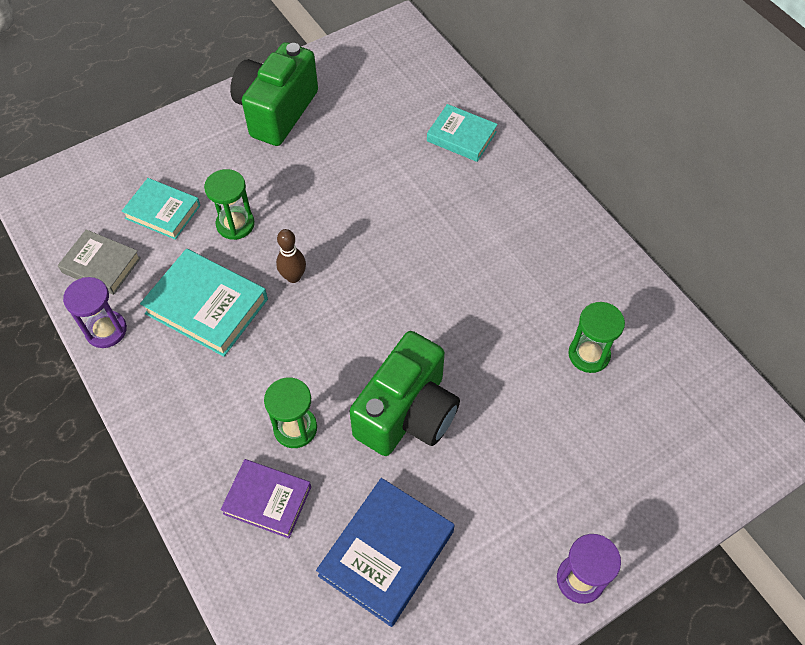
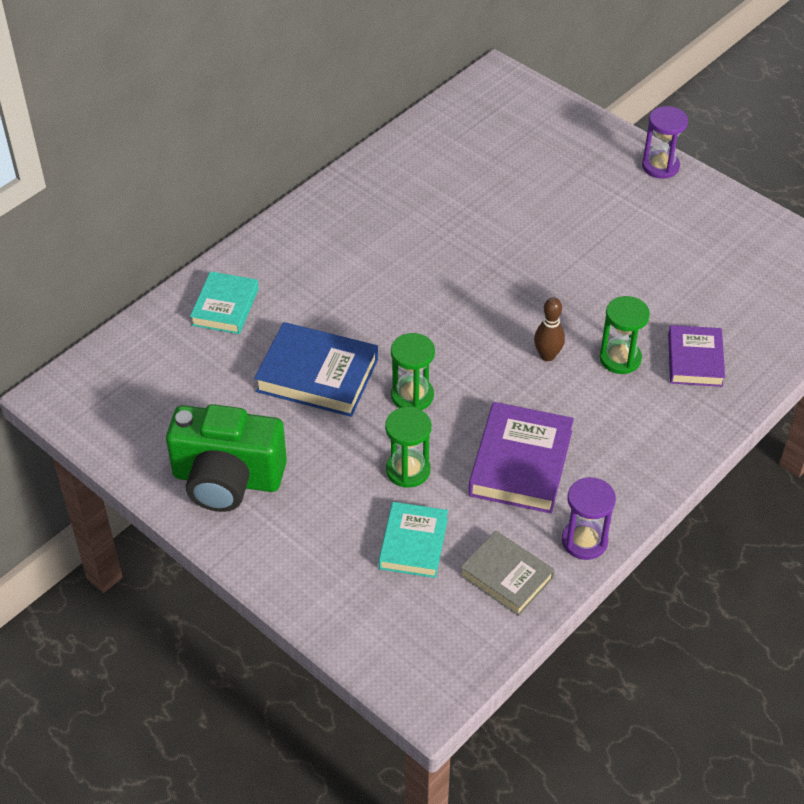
camera: 105 degrees left, 10 degrees down
grey book [58,229,141,295] -> grey book turned 60 degrees counterclockwise [460,531,555,616]
turquoise book [140,249,268,357] -> purple book [468,402,574,514]
brown bowling pin [276,229,306,283] -> brown bowling pin moved to [534,297,565,361]
blue book [316,478,455,627] -> blue book moved to [254,322,378,417]
green camera [350,331,460,456] -> none
green hourglass [568,302,625,373] -> green hourglass moved to [391,333,435,410]

